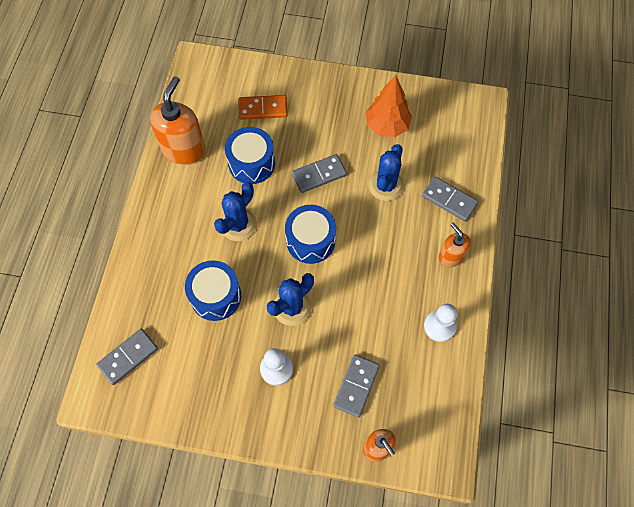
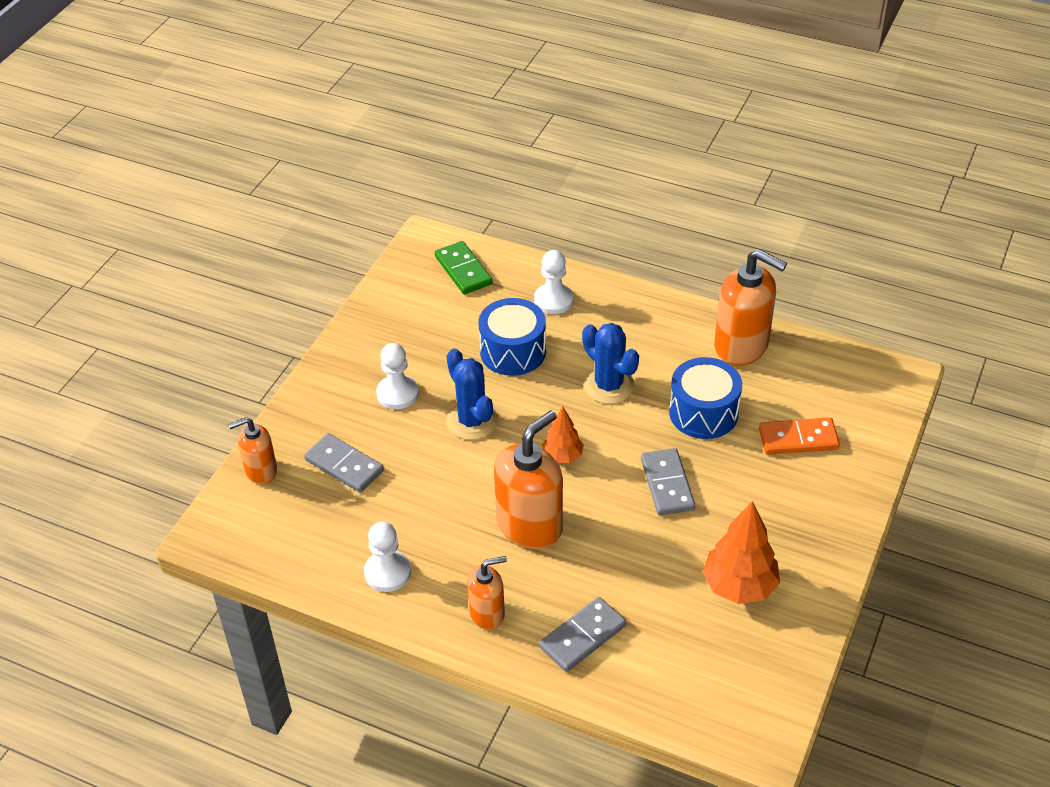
camera: 105 degrees right, 20 degrees down
grey domino [96,329,158,385] -> green domino [435,241,493,294]
orange domino [238,95,287,120] -> orange domino turned 75 degrees clockwise [759,417,840,455]
blue drum [285,205,336,264] -> orange tree [542,407,584,463]
blue cactus [368,144,404,201] -> none
none -> orange soap dispenser [494,410,563,549]
none -> white pawn [534,250,574,314]

